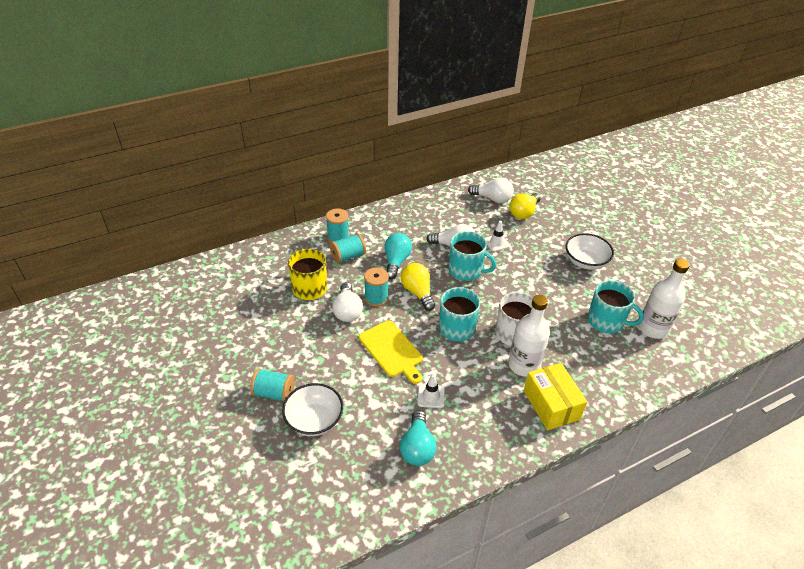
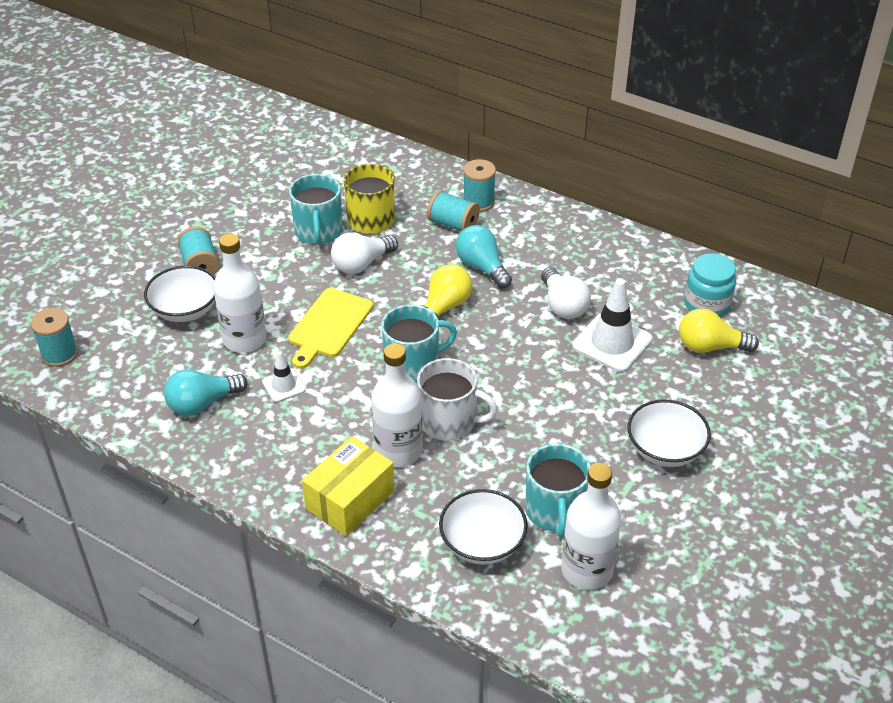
camera: 60 degrees right, 0 degrees up
turquoise spool [364,267,389,306] -> turquoise spool moved to [31,308,78,367]
turquoise light bulb [384,233,412,279] -> turquoise light bulb turned 105 degrees counterclockwise [456,225,512,289]
turquoise mug [449,231,496,281] -> turquoise mug moved to [289,174,342,245]
white light bulb [468,178,514,203] -> turquoise jar [684,253,736,317]
white traffic cone [485,221,510,252] -> white traffic cone [572,278,653,372], size x1.83
none -> white bottle [213,234,267,353]
none -> white bowl [439,489,528,565]

